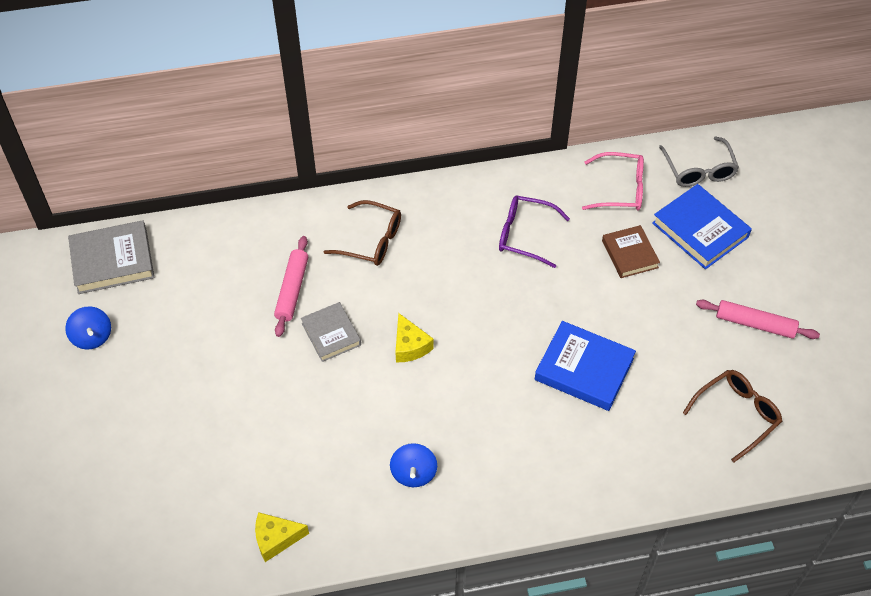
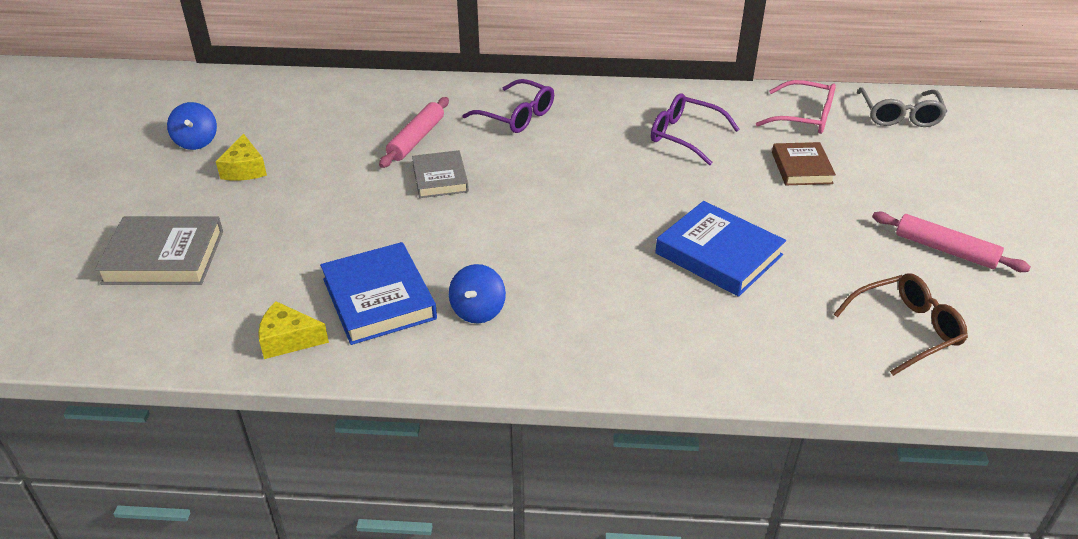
camera: 15 degrees right, 15 degrees down
grey book [68,220,155,294] -> grey book moved to [95,217,223,285]
brown glasses [324,200,401,266] -> purple glasses [462,79,554,133]
yellow cheese [395,313,434,362] -> yellow cheese moved to [216,134,267,181]
blue book [652,184,752,269] -> blue book moved to [320,242,437,345]

